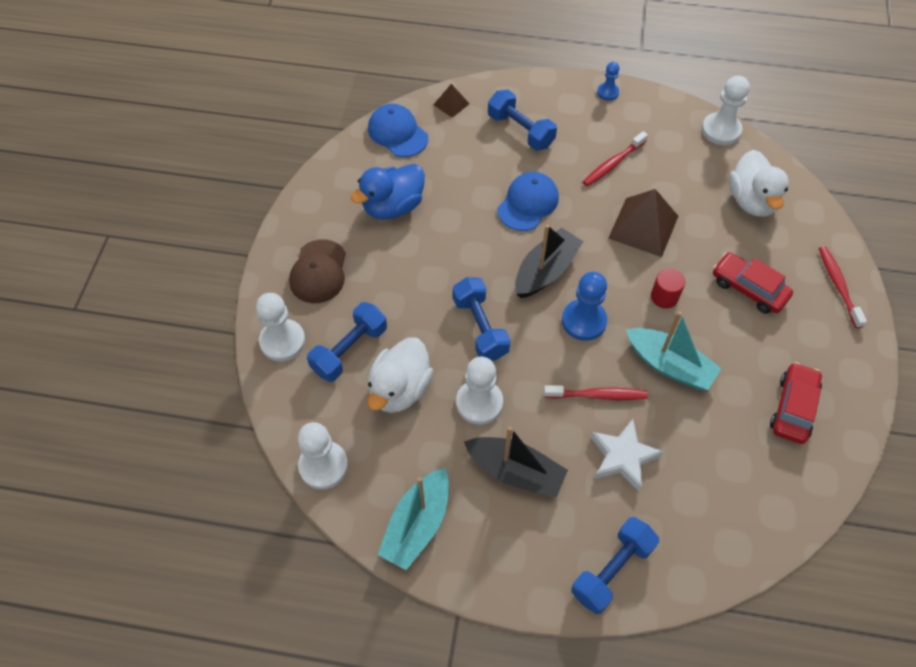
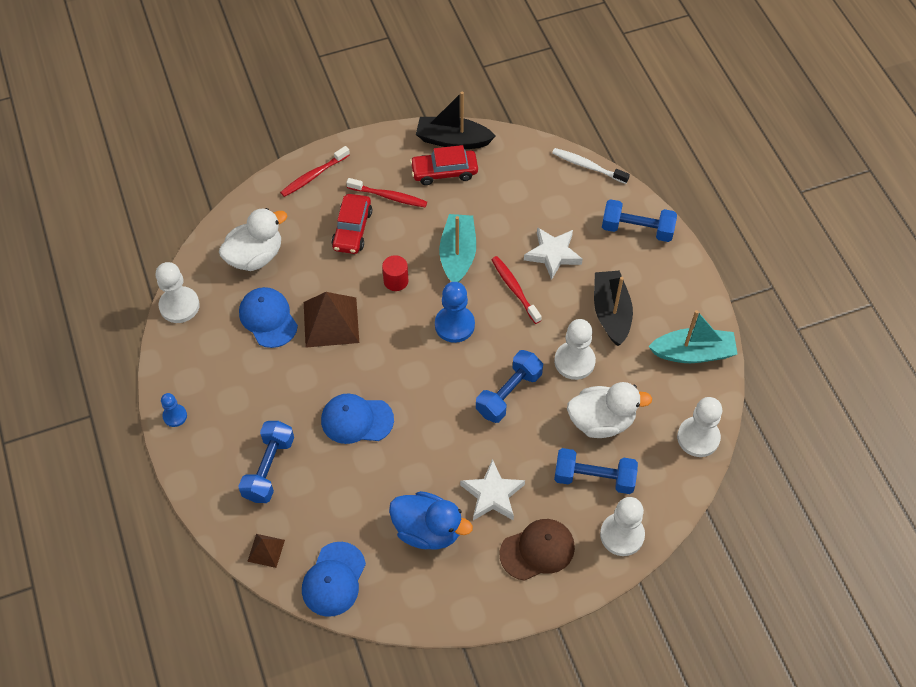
camera: 120 degrees left, 0 degrees up
black boat [515,225,583,298] -> black boat moved to [416,92,496,149]
red toothbrush [583,131,648,187] -> red toothbrush moved to [346,178,427,207]
none -> blue cap [239,287,298,348]
none -> white star [460,459,525,520]
none -> white toothbrush [552,148,630,184]

